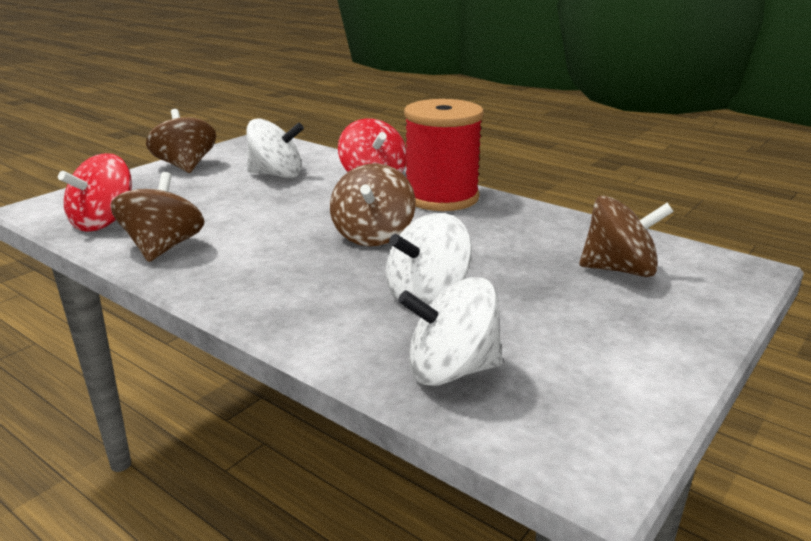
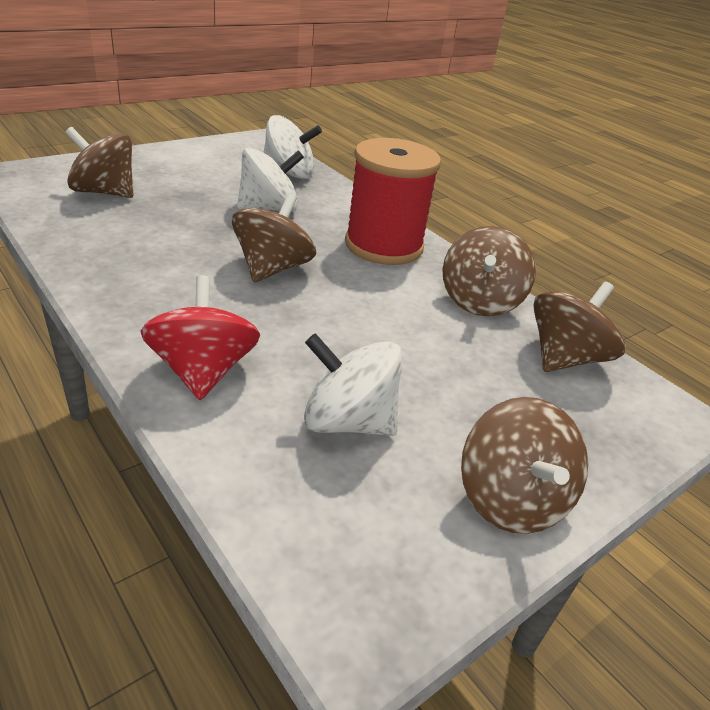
camera: 170 degrees left, 10 degrees up
red spinning top [58,153,132,232] -> brown spinning top [533,281,626,372]
red spool [404,99,484,211] -> red spool moved to [345,138,441,265]

